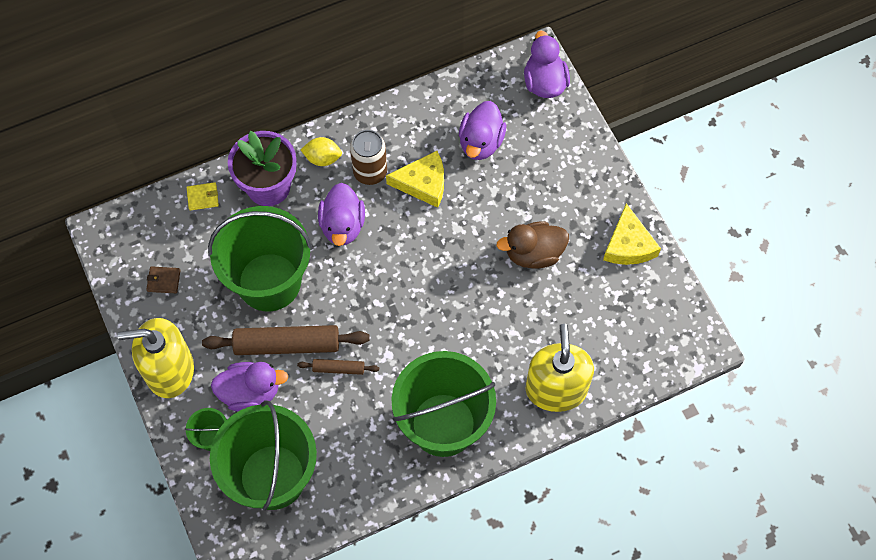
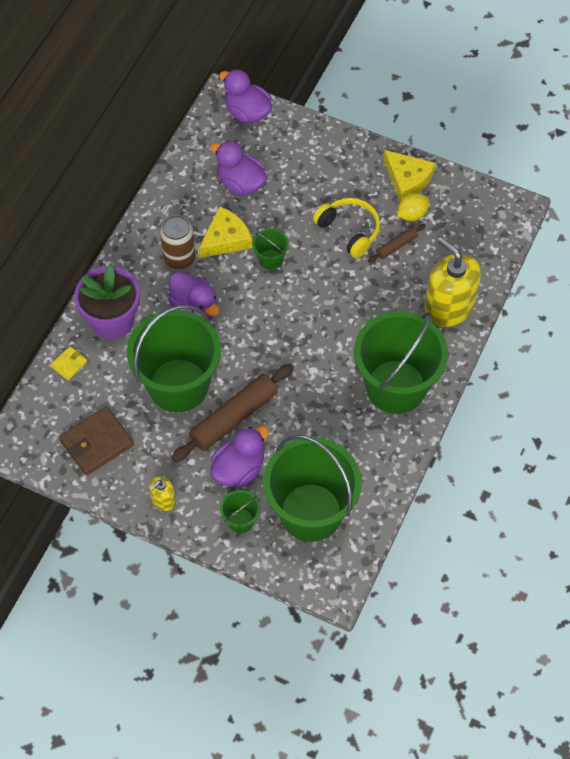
camera: 40 degrees left, 5 degrees down
yellow soap dispenser [117,318,194,398] -> yellow soap dispenser [149,477,176,511], size x0.46
brown wallet [146,266,181,293] -> brown wallet [59,407,134,476], size x1.97
brown rolling pin [297,359,379,375] -> brown rolling pin moved to [368,224,426,263]
yellow lemon [301,137,342,166] -> yellow lemon moved to [397,193,429,221]
purple duck [459,101,506,160] -> purple duck turned 150 degrees clockwise [210,141,267,195]
brown duck [496,221,569,269] -> yellow headphones [313,198,380,258]
none -> green bucket [252,229,289,270]

